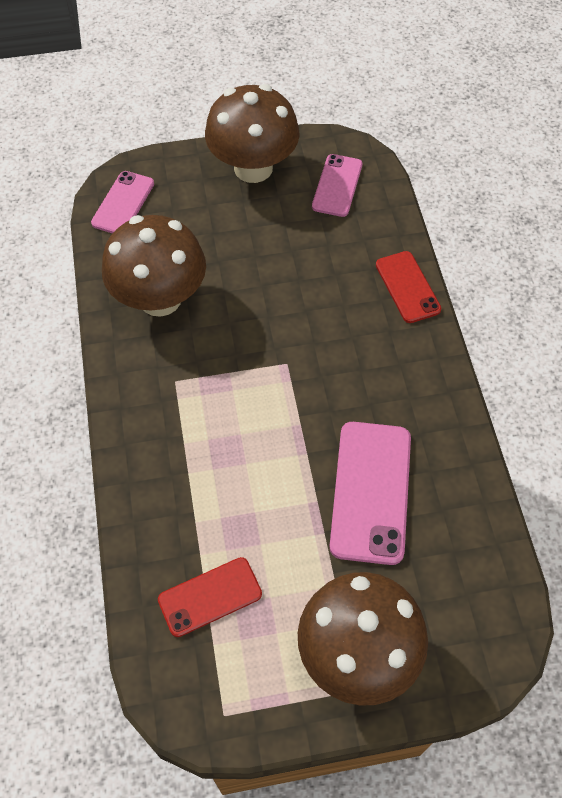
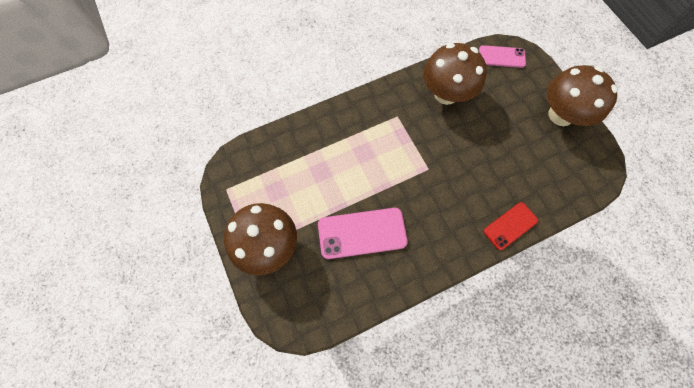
camera: 75 degrees right, 10 degrees up
red phone [158,557,262,637] -> none
pink phone [312,154,363,217] -> none

